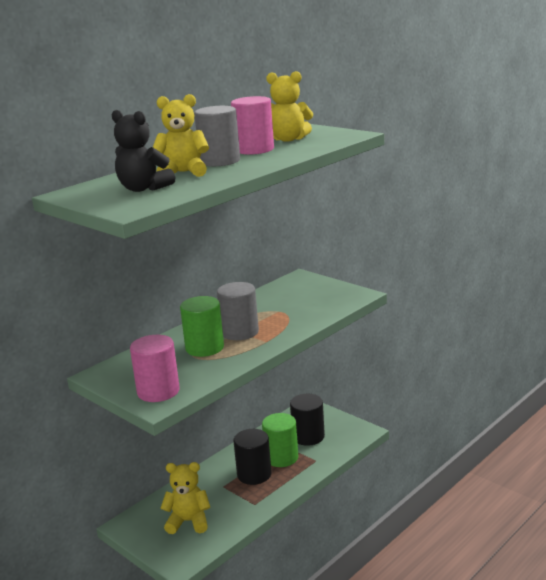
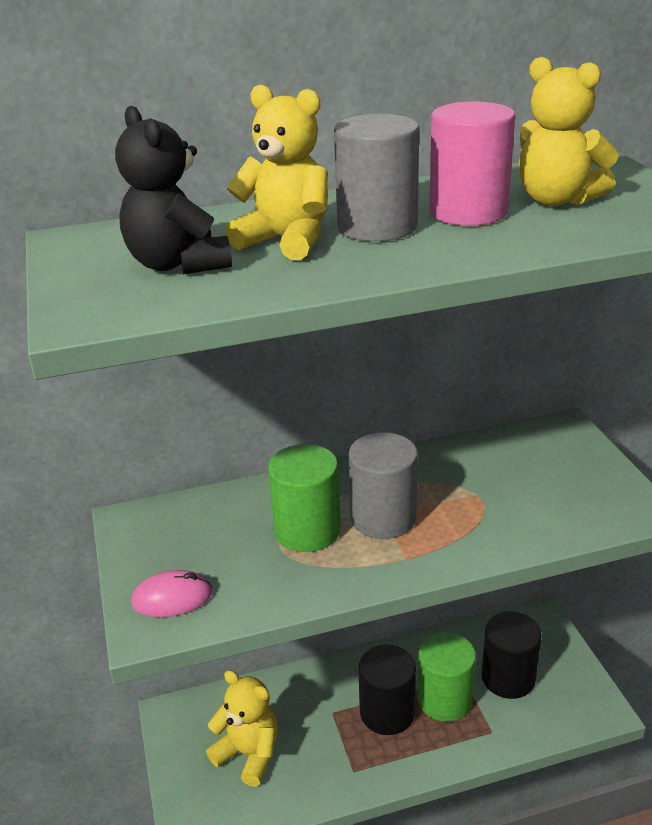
camera: 30 degrees right, 10 degrees up
pink cylinder [130,335,180,402] -> pink mouse [131,570,213,617]

